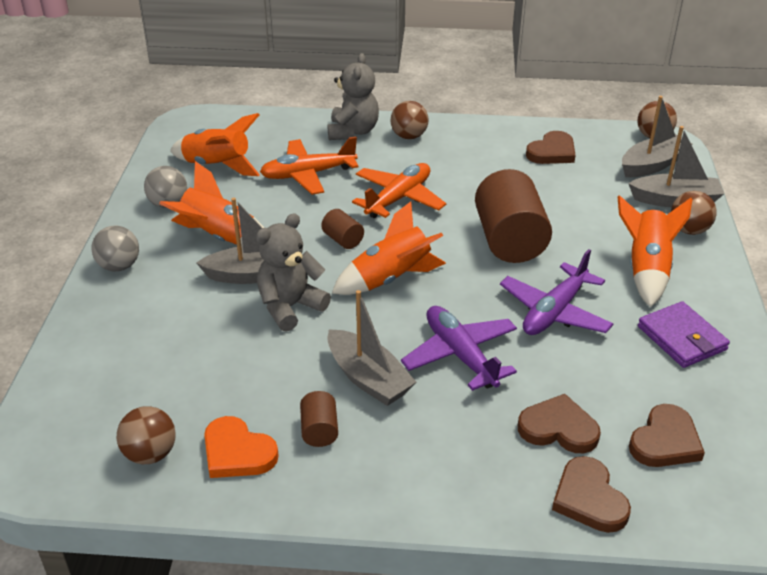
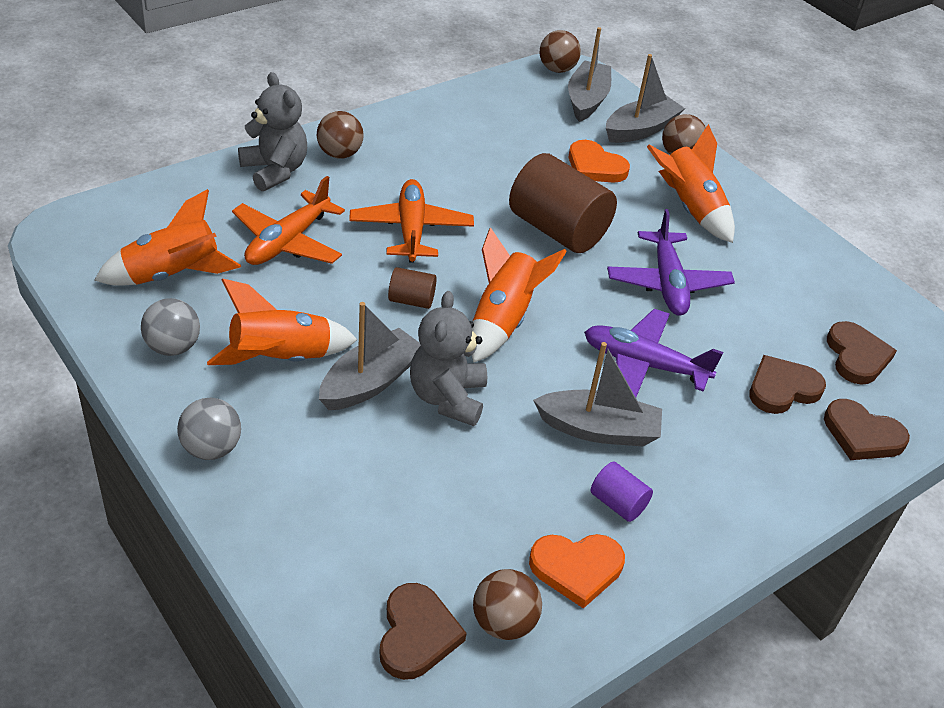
camera: 45 degrees left, 5 degrees up
brown cylinder [300,391,338,447] -> purple cylinder [591,462,653,522]
brown heart [526,131,576,164] -> brown heart moved to [379,583,466,680]
purple wallet [638,301,730,368] -> none
none -> orange heart [568,140,630,183]

